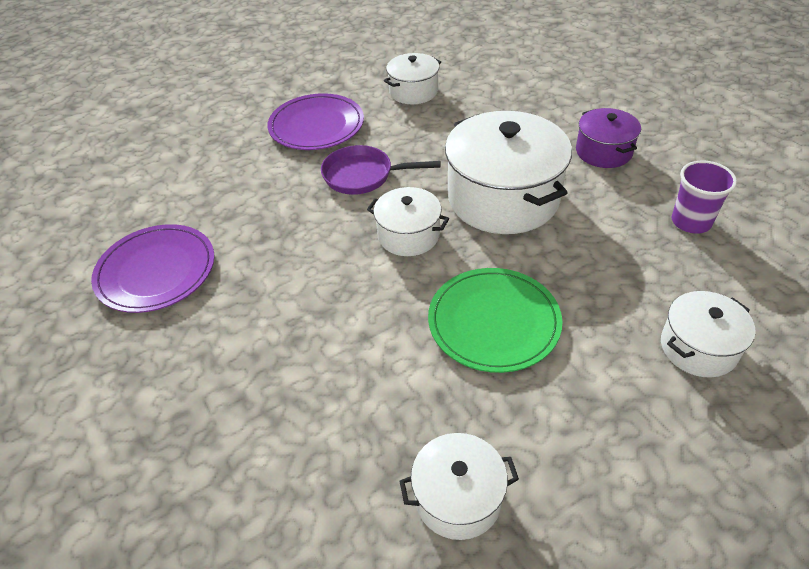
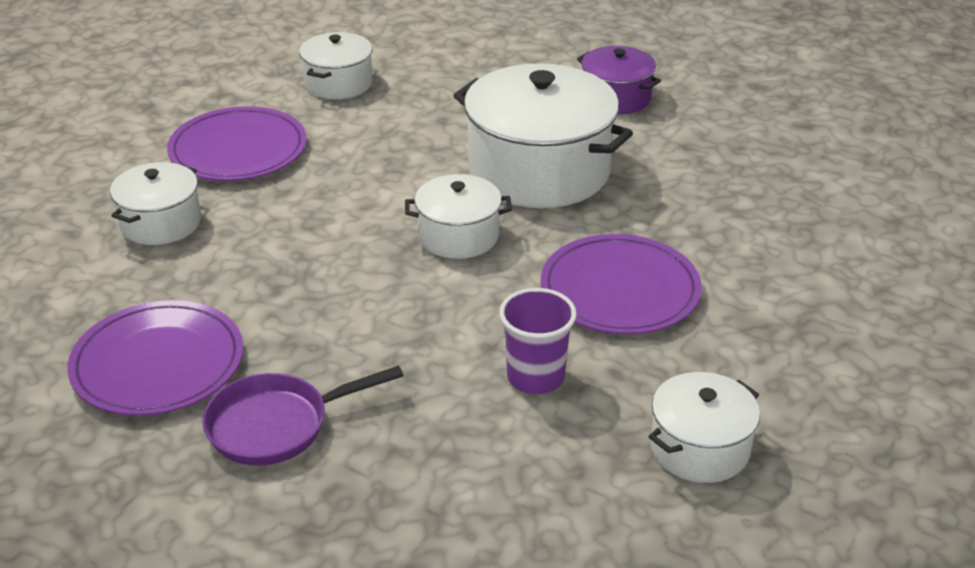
camera: 30 degrees left, 10 degrees down
purple pan [321,145,441,195] -> purple pan moved to [202,366,404,466]
green plate [428,268,562,373] -> purple plate [541,234,702,334]
white pot [661,291,756,378] -> white pot moved to [110,162,201,245]
purple cup [671,160,737,234] -> purple cup moved to [499,288,577,394]

